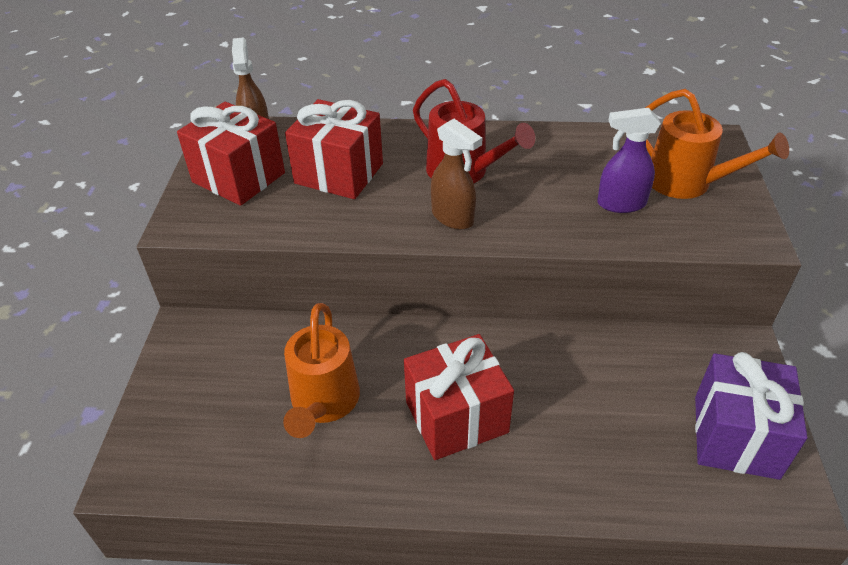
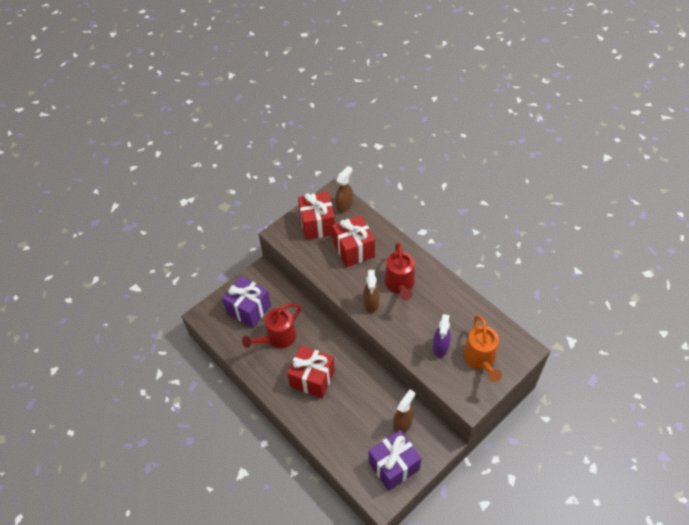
camera: 45 degrees right, 10 degrees up
orange watering can [283,303,360,438] -> red watering can [242,304,301,348]
purple spray bottle [597,108,661,213] -> purple spray bottle turned 120 degrees counterclockwise [433,314,451,357]
none -> purple gift [222,276,271,328]
none -> brown spray bottle [393,390,415,433]

